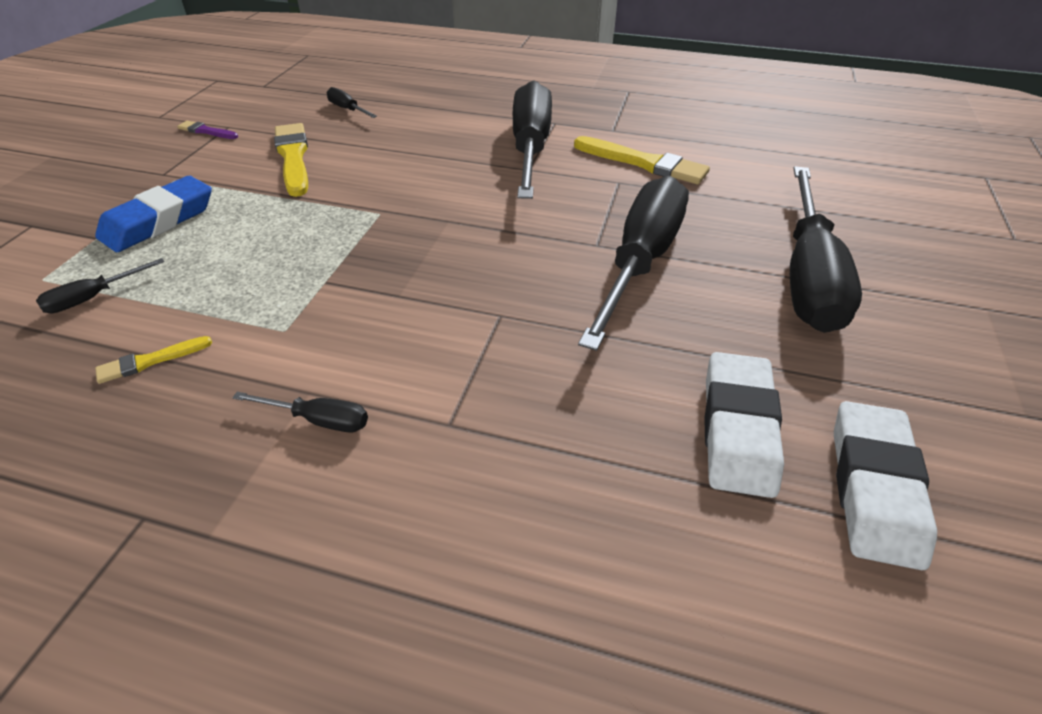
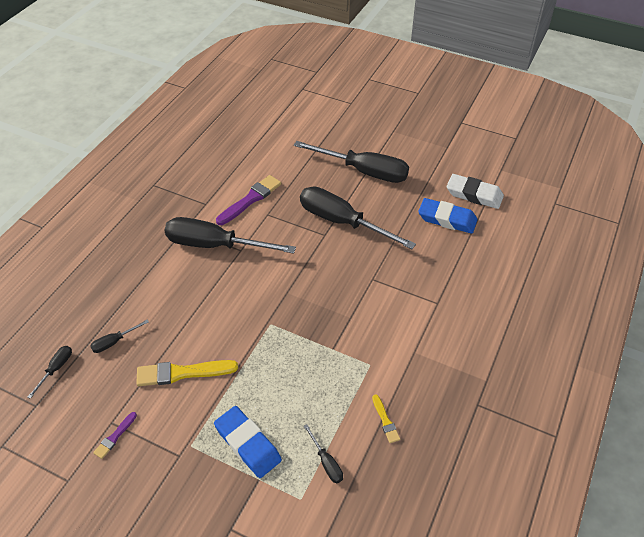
camera: 80 degrees left, 5 degrees up
black screwdriver [232,392,368,432] -> black screwdriver moved to [28,346,72,399]
yellow brush [574,136,710,184] -> purple brush [216,175,281,225]
white eraser [704,352,784,498] -> blue eraser [418,198,478,234]

